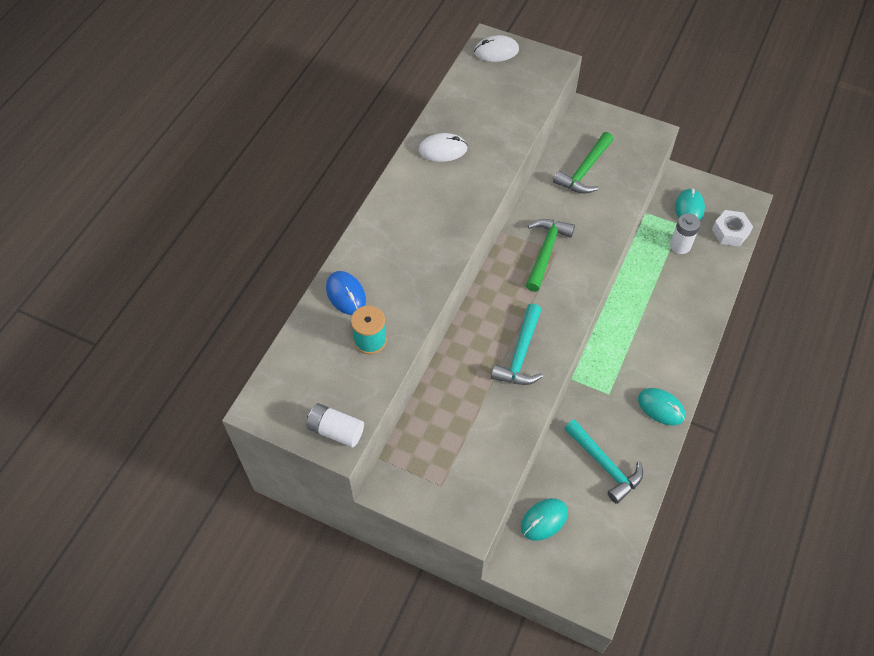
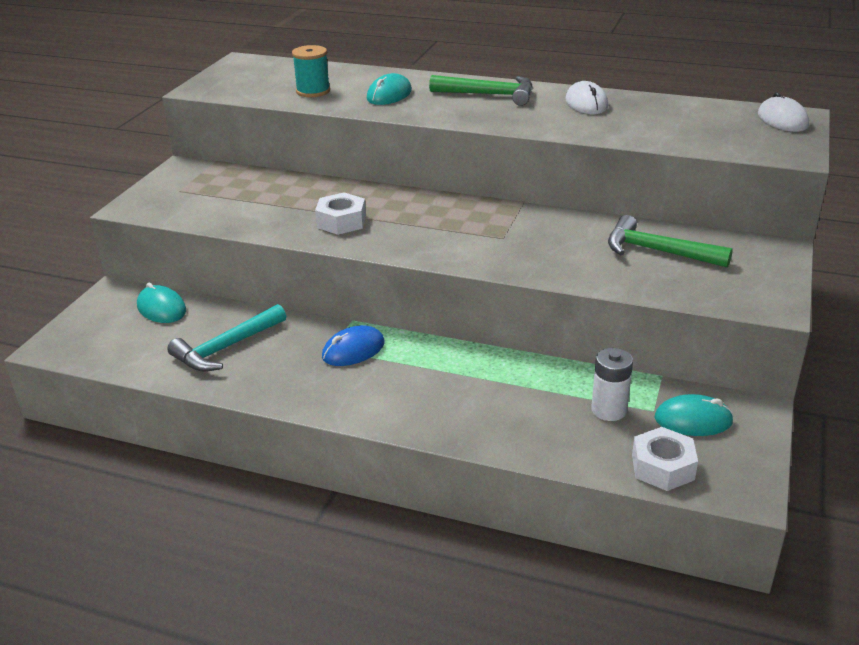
camera: 85 degrees right, 25 degrees down
white battery [306,403,364,447] -> none
blue mouse [326,271,366,315] -> blue mouse moved to [322,325,385,366]
turquoise hammer [491,304,543,385] -> white nut [315,193,366,235]
green hammer [526,219,575,292] -> green hammer moved to [429,75,533,106]
turquoise mouse [638,388,685,425] -> turquoise mouse moved to [367,73,412,105]

